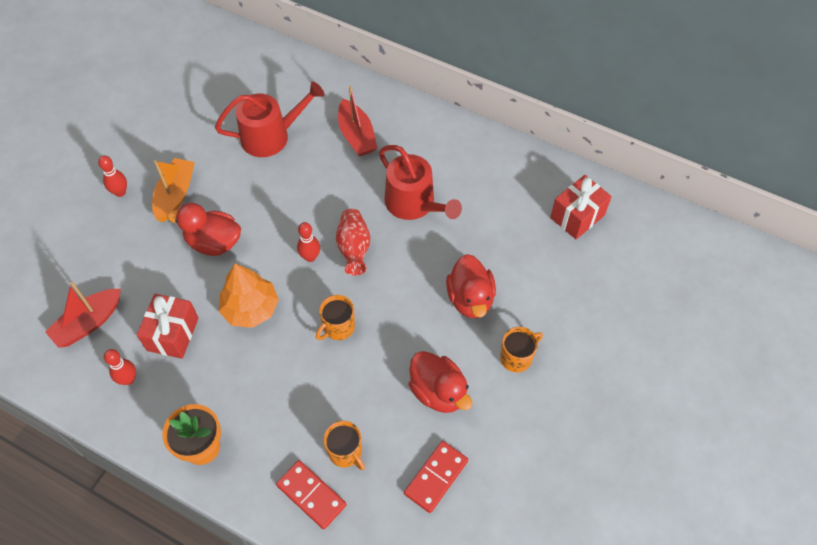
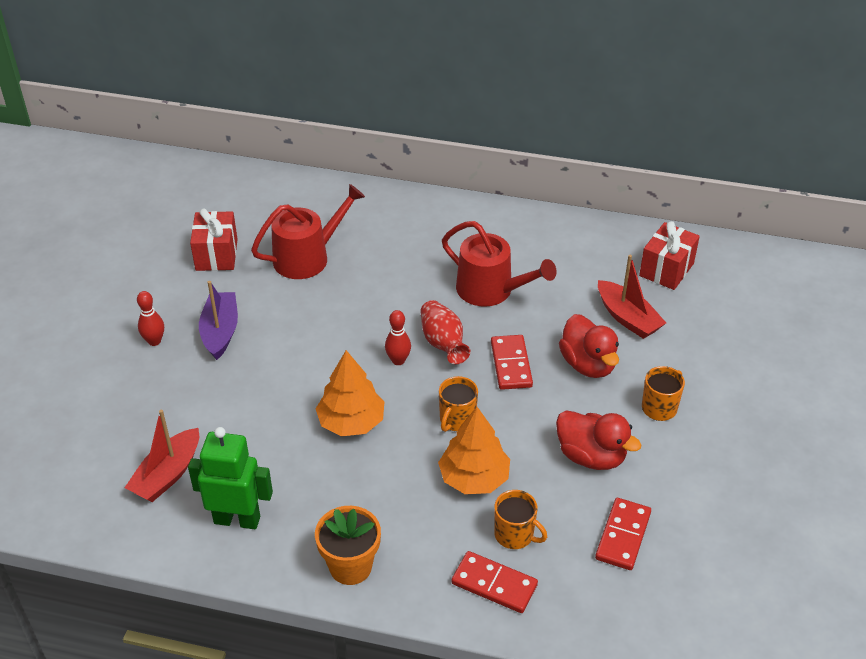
camera: 15 degrees left, 15 degrees down
red bowling pin [104,349,136,385] -> green robot [188,427,273,529]
red gift [137,294,199,359] -> red gift moved to [190,208,238,271]
orange boat [152,158,195,222] -> purple boat [199,281,238,360]
red duck [167,203,241,256] -> none
red boat [338,85,377,156] -> red boat moved to [598,255,666,339]
none -> orange tree [438,407,510,494]
none -> red domino [491,335,533,390]

